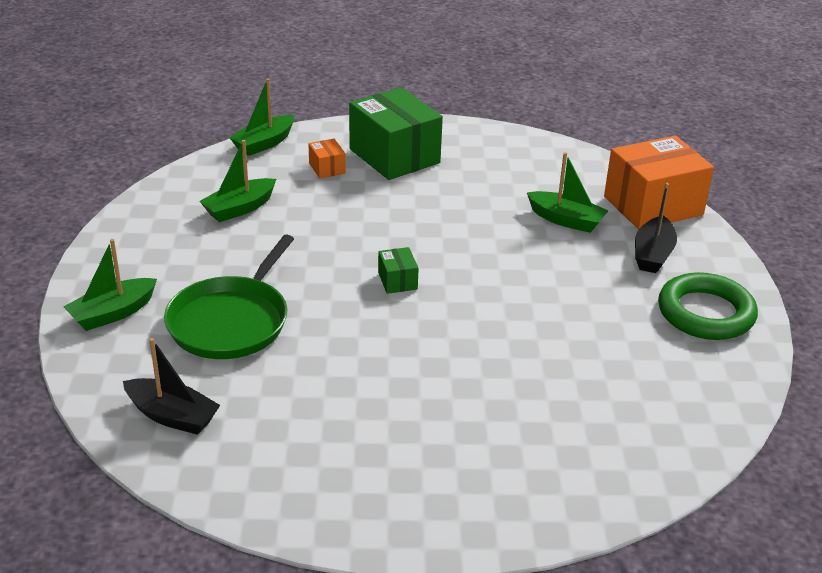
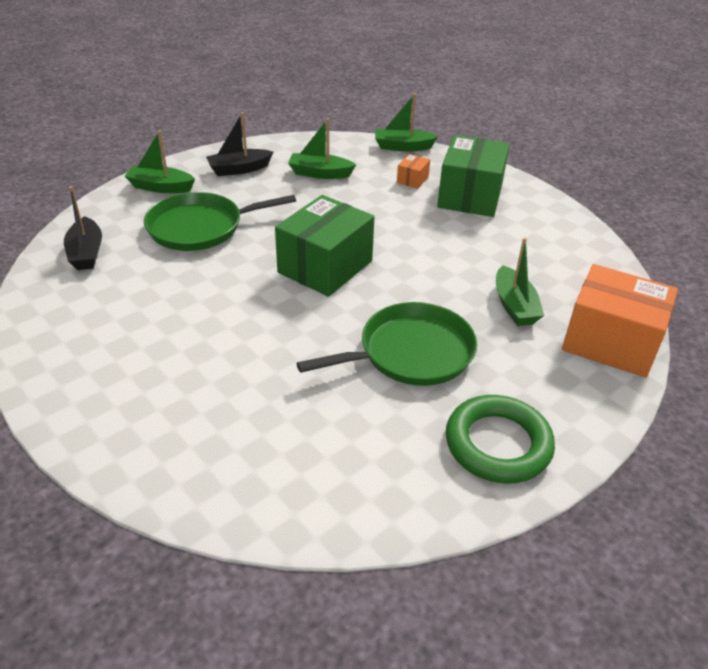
camera: 50 degrees right, 5 degrees up
green box [378,247,419,294] -> green box [275,195,374,297], size x2.31
black boat [635,183,677,273] -> black boat moved to [206,112,273,176]
none -> green pan [296,302,477,386]

